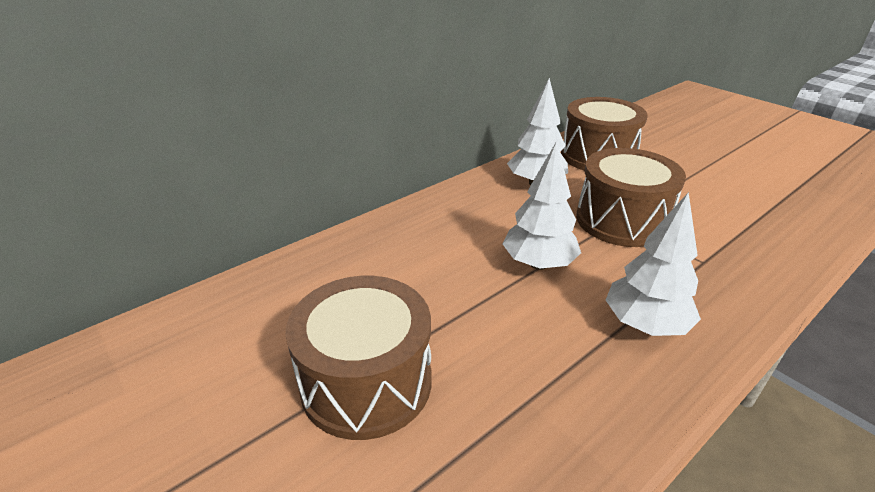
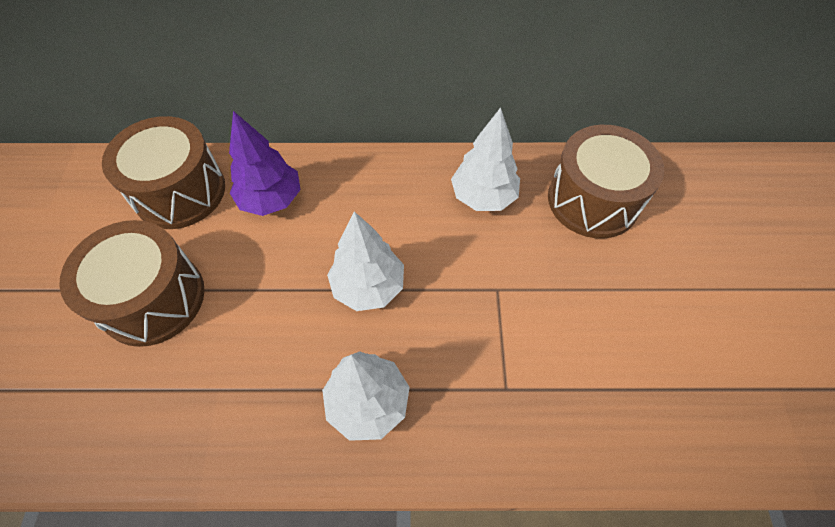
camera: 40 degrees right, 25 degrees up
brown drum [576,148,686,247] -> brown drum moved to [102,116,225,229]
none -> purple tree [229,111,301,216]

